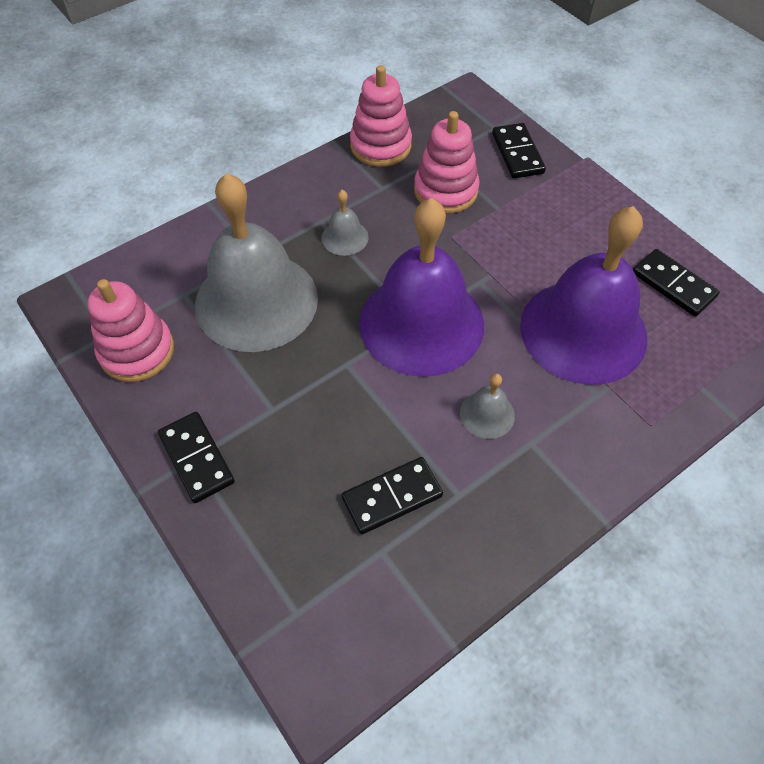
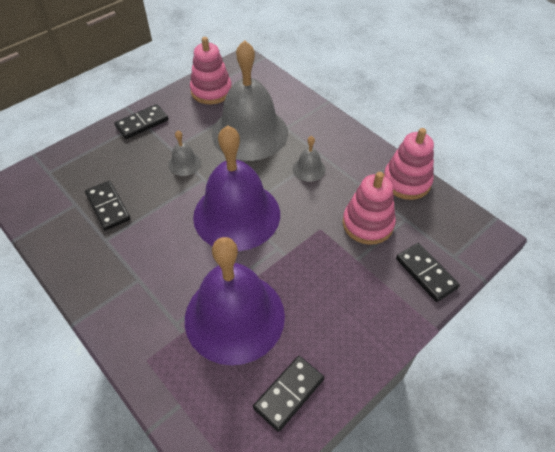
camera: 85 degrees right, 5 degrees down
grey bell [460,373,515,439] -> grey bell moved to [168,130,201,176]
black domino [492,123,546,179] -> black domino turned 75 degrees clockwise [396,243,460,302]

